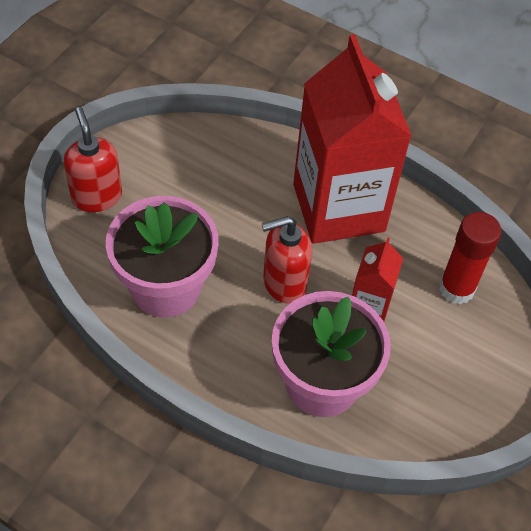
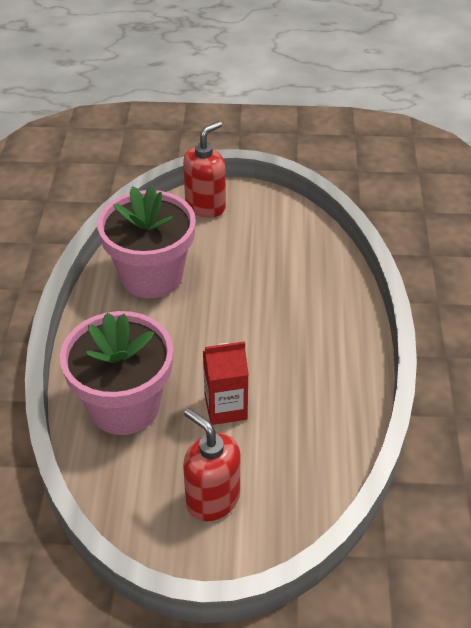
camera: 65 degrees right, 10 degrees down
red soap dispenser [262,216,312,304] -> red soap dispenser moved to [183,408,240,521]
red carton [293,34,412,244] -> none
red glue stick [439,212,502,304] -> none

